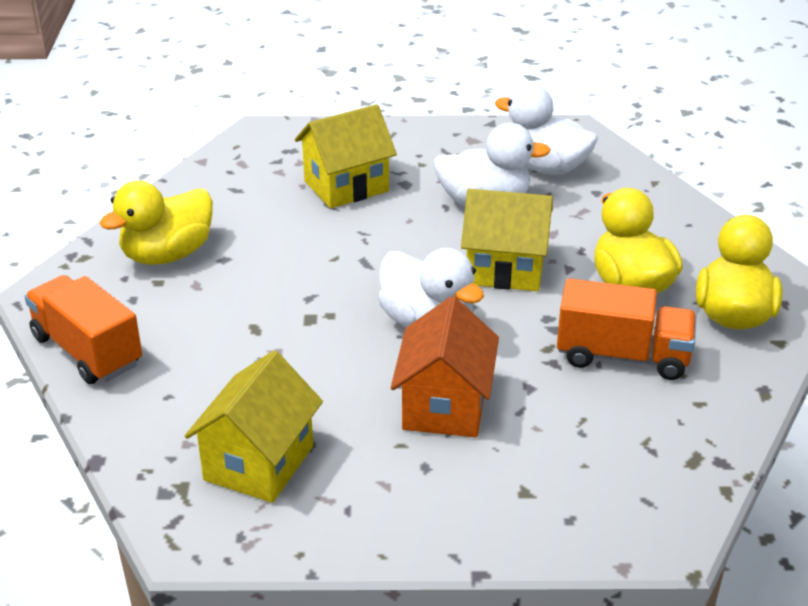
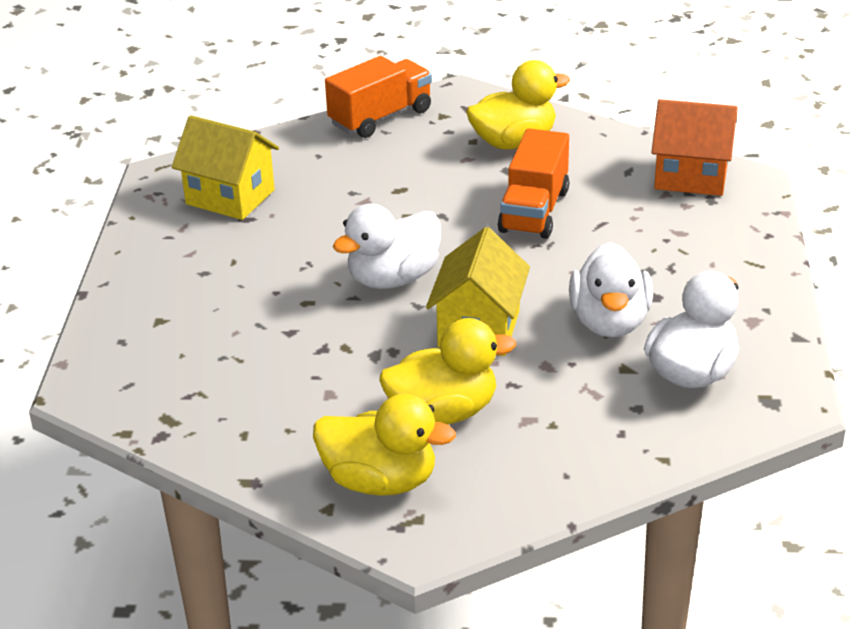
camera: 95 degrees right, 0 degrees up
yellow duck [100,181,213,265] -> yellow duck turned 105 degrees clockwise [466,60,570,150]
yellow house [295,104,397,208] -> none
orange house [391,296,499,438] -> orange house moved to [651,99,738,196]
orange truck [557,278,697,380] -> orange truck moved to [498,128,569,239]

